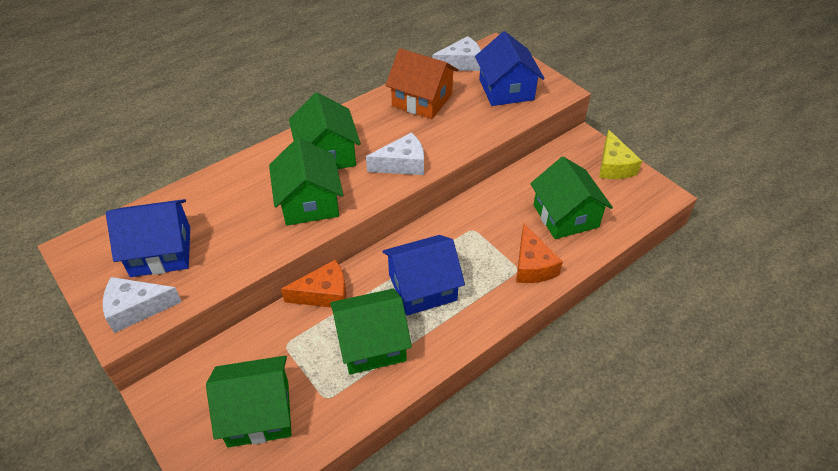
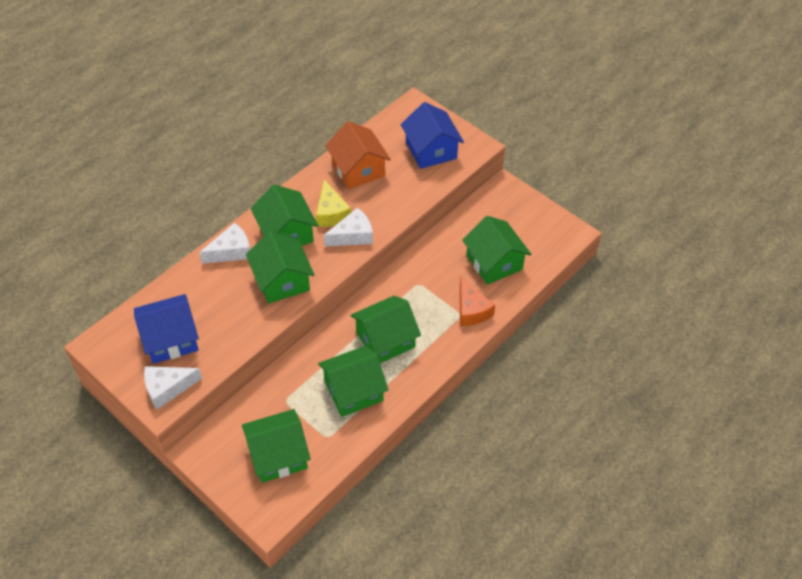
camera: 10 degrees left, 5 degrees up
orange cheese [281,260,347,307] -> none
blue house [382,235,465,316] -> green house [351,295,421,363]
orange house [385,48,458,119] -> orange house turned 45 degrees clockwise [325,121,391,189]
white cheese [433,36,481,71] -> white cheese moved to [199,223,250,264]
yellow cheese [599,130,642,179] -> yellow cheese moved to [316,180,351,227]

